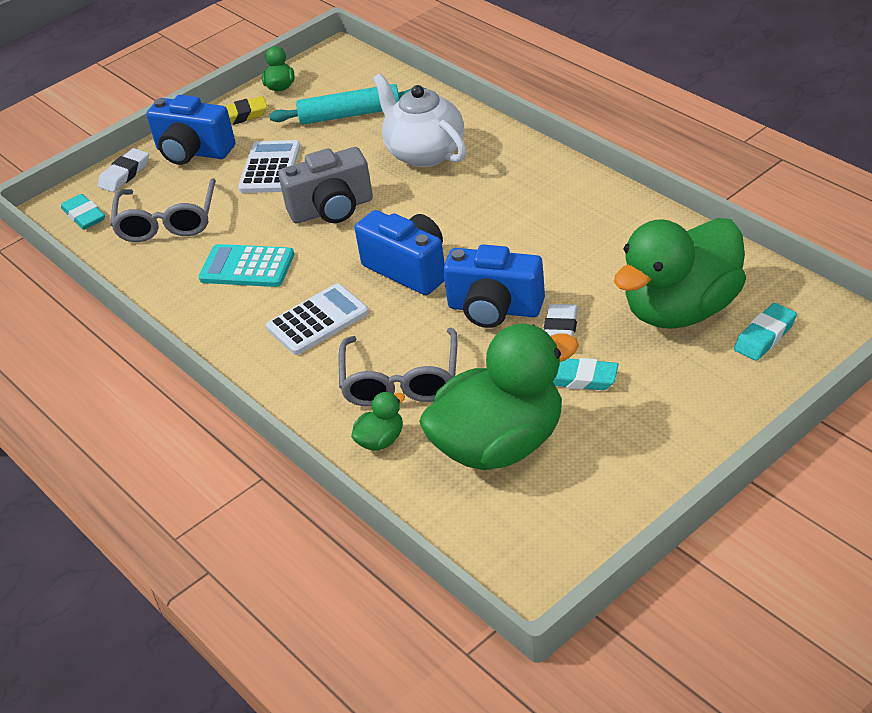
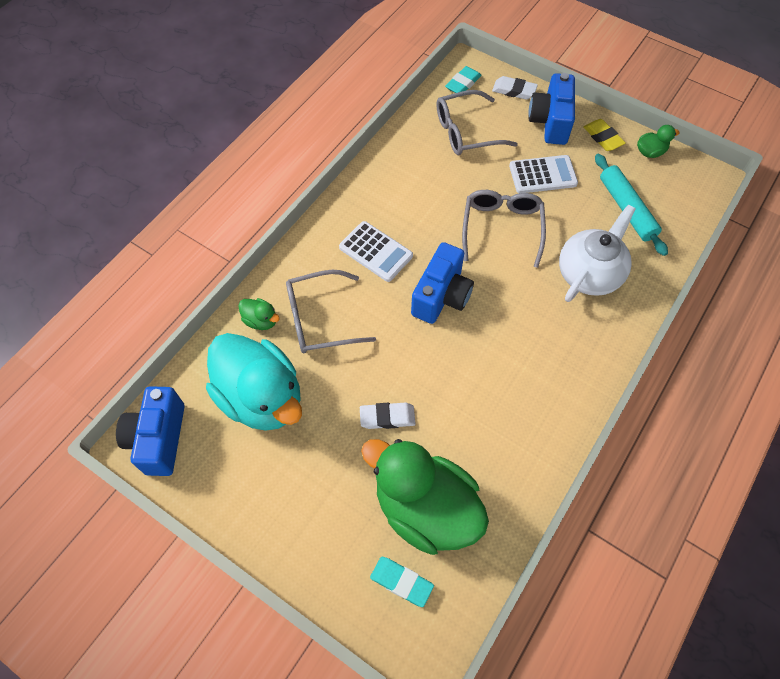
camera: 70 degrees right, 20 degrees up
turquoise calculator [198,244,294,287] -> none
grey camera [278,147,373,223] -> grey glasses [462,190,546,268]
green duck [419,324,579,470] -> turquoise duck [206,333,302,431]
blue camera [443,244,545,328] -> blue camera moved to [116,386,185,476]
turquoise eraser [553,358,618,390] -> none

